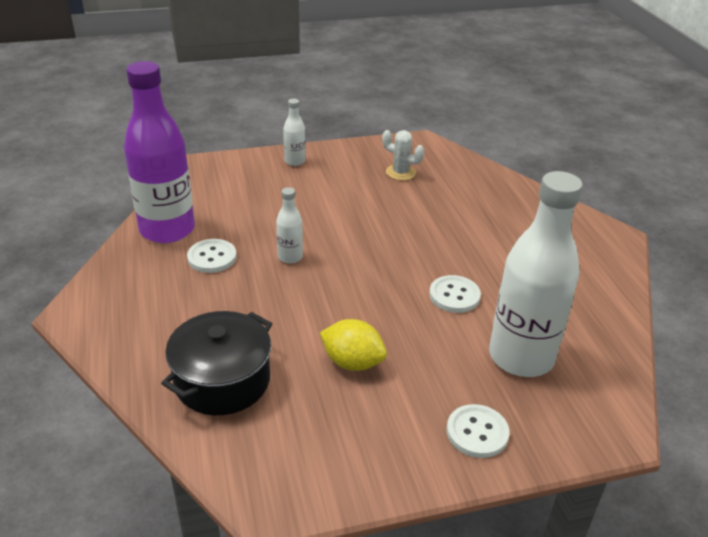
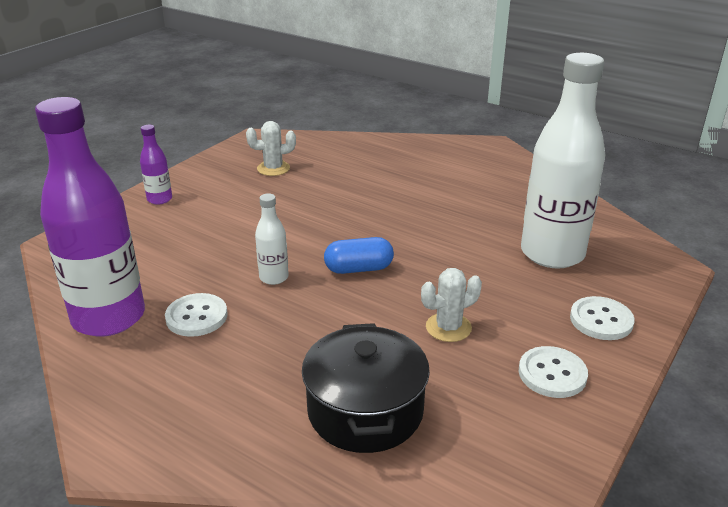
camera: 40 degrees left, 5 degrees down
white bottle [283,99,306,166] -> purple bottle [140,125,172,205]
yellow lemon [320,319,387,371] -> white cactus [421,268,482,342]
white button [429,275,481,313] -> white button moved to [519,346,588,398]
none -> blue capsule [324,237,394,274]

